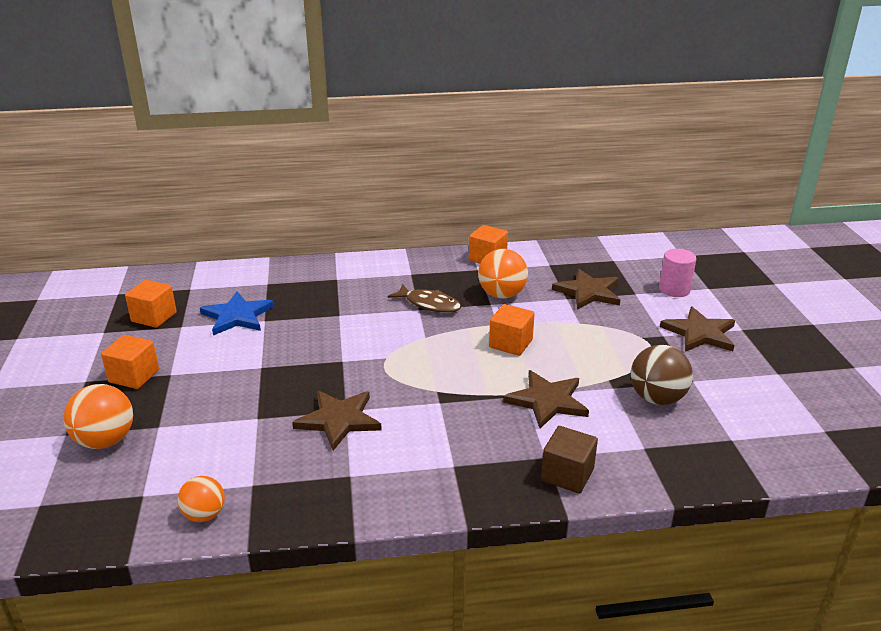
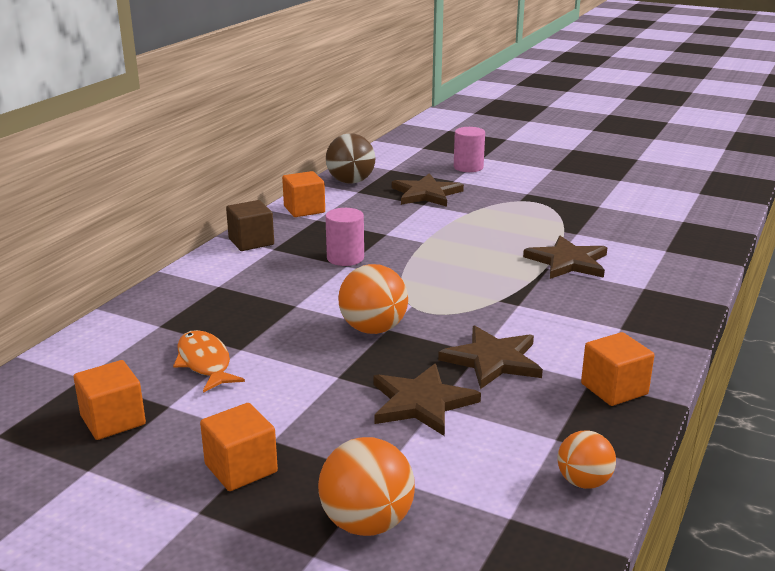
camera: 55 degrees left, 5 degrees down
blue star [200,291,274,336] -> orange fish [173,330,245,393]
brown fish [388,284,461,313] -> pink cylinder [325,208,364,266]
orange ball [478,249,528,299] -> orange ball moved to [338,264,408,334]
orange cube [489,304,535,356] -> orange cube moved to [581,332,654,406]
brown cube [541,426,598,494] -> brown cube moved to [226,200,274,251]
brown ball [631,345,693,405] -> brown ball moved to [326,133,375,184]
brown star [660,306,735,352] -> brown star moved to [374,364,481,436]

